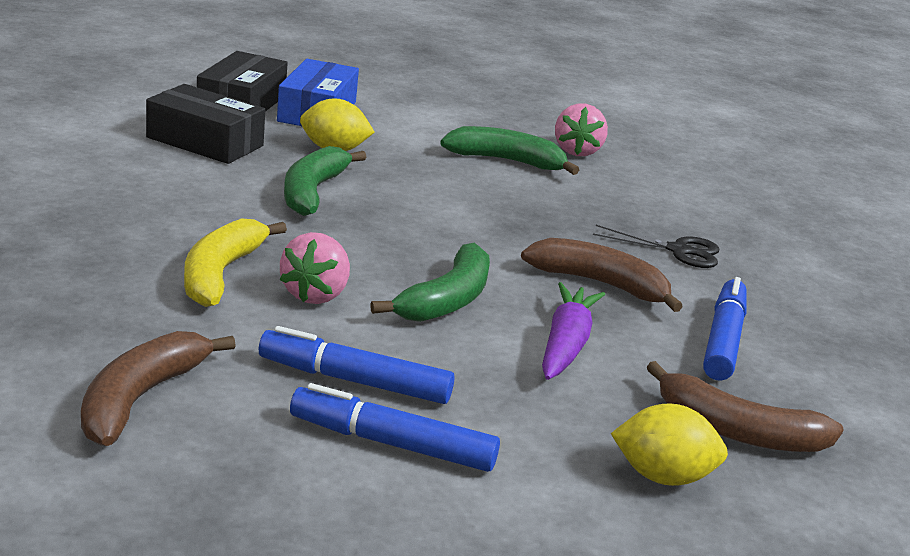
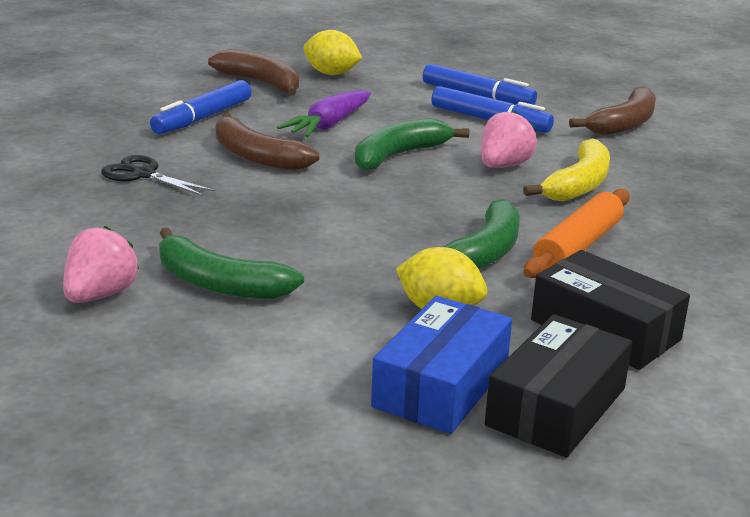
camera: 160 degrees left, 0 degrees up
none -> orange rolling pin [524,189,630,278]

